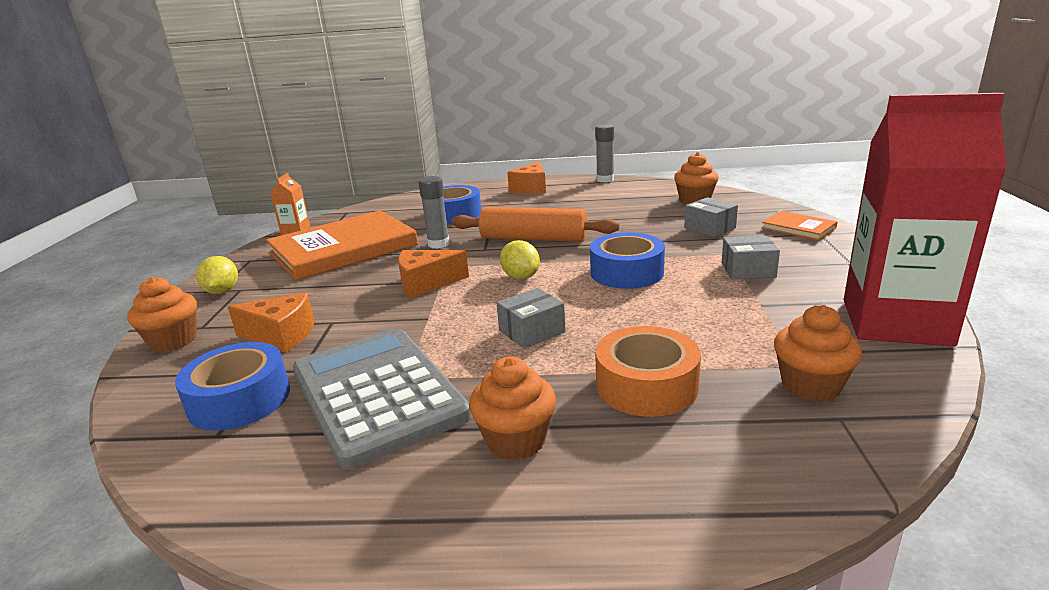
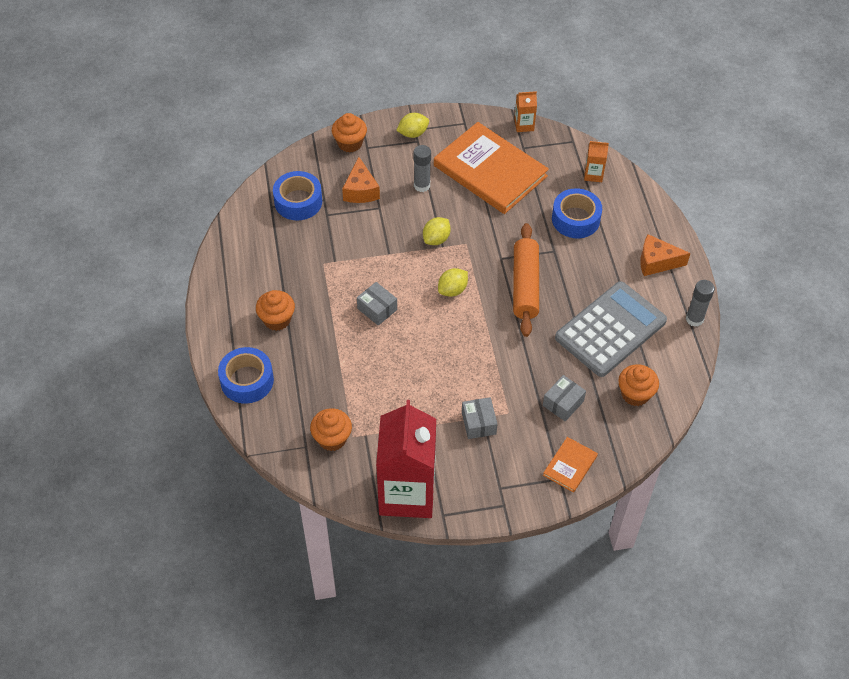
camera: 75 degrees right, 30 degrees up
grey calculator [293,328,471,469] -> grey calculator moved to [555,281,667,377]
orange cheese [398,250,469,298] -> yellow lemon [423,217,451,245]
grey glue stick [418,176,450,249] -> grey glue stick moved to [413,145,431,192]
blue tape [590,233,665,289] -> blue tape moved to [218,347,274,404]
orange tape [595,326,701,417] -> none
none -> orange carton [584,141,609,182]

